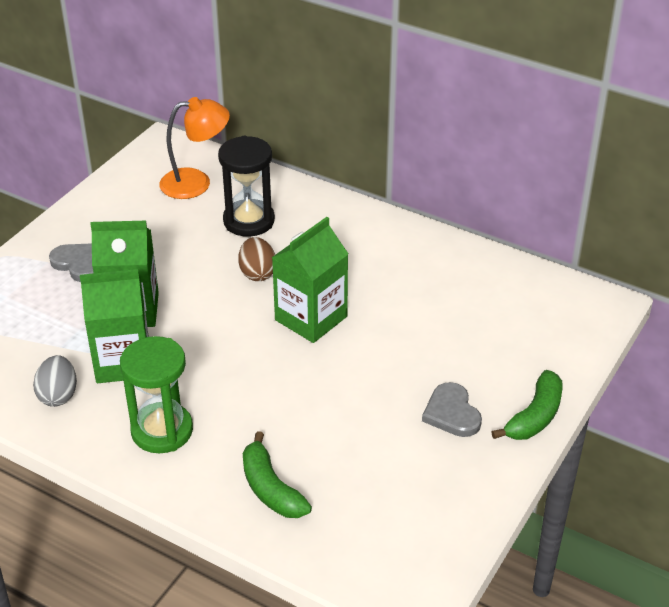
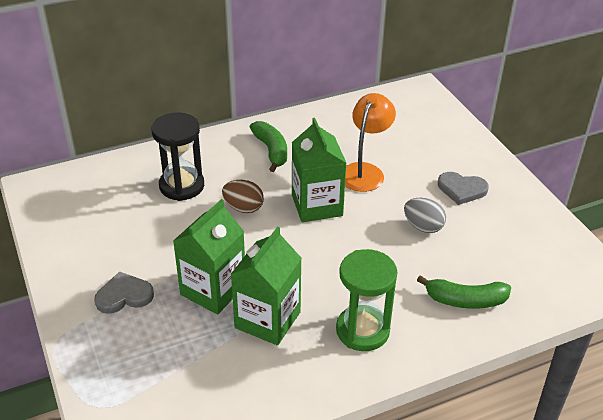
camera: 55 degrees left, 0 degrees up
grey egg [33,355,77,407] -> grey egg moved to [404,198,446,233]
orange lamp [159,97,230,199] -> orange lamp moved to [345,93,396,192]
green banana [491,370,563,440] -> green banana moved to [250,121,287,172]

